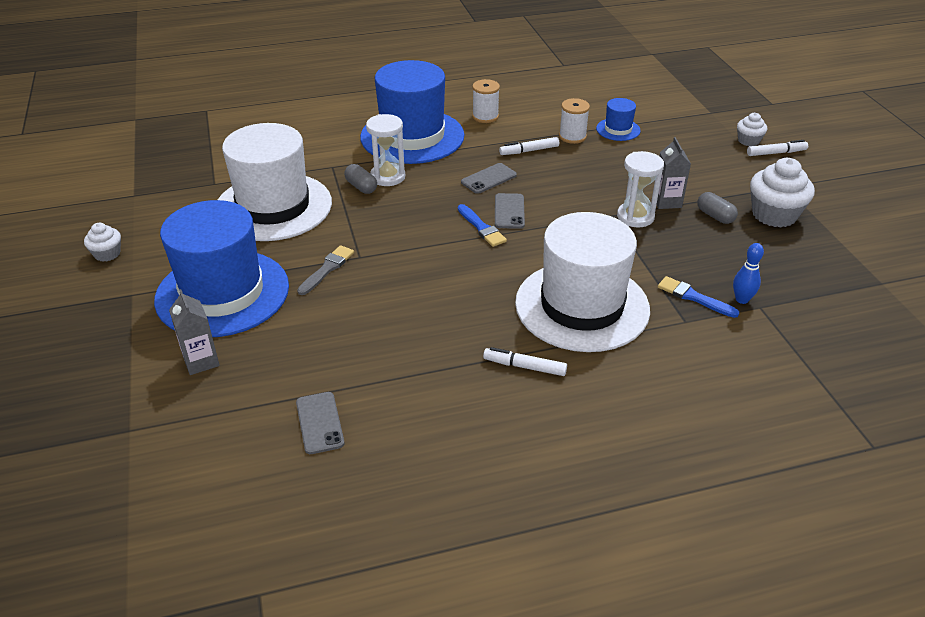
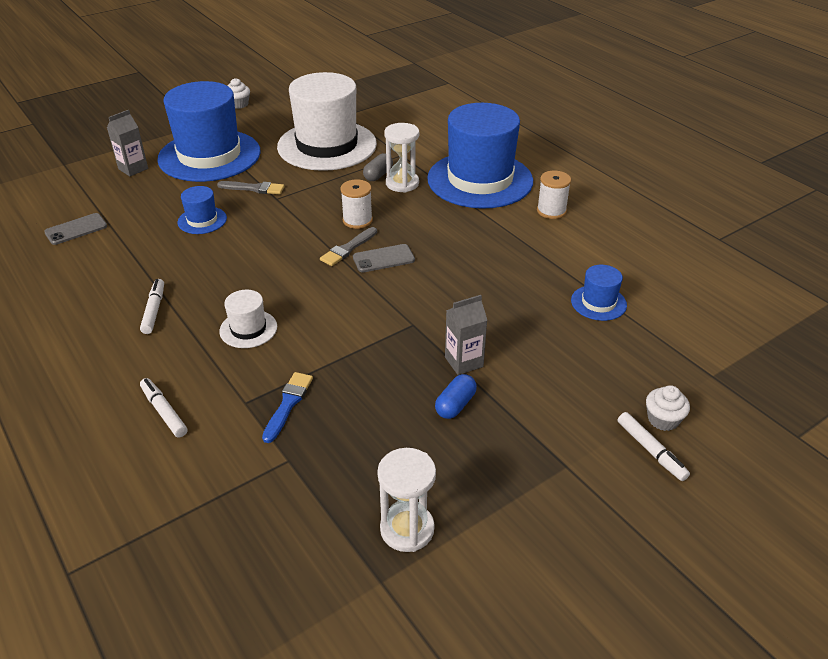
camera: 70 degrees right, 0 degrees up
blue brush [458,204,507,247] -> grey brush [320,227,377,266]
grey phone [461,163,517,194] -> none
white marker [499,137,559,155] -> white marker moved to [140,378,187,437]
white hat [515,212,650,352] -> white hat [219,290,277,348], size x0.43
white spool [559,98,590,144] -> white spool moved to [340,179,373,229]
white hourglass [617,151,664,227] -> white hourglass moved to [377,448,436,552]
grey capsule [697,192,738,224] -> blue capsule [435,374,477,419]
blue bowling pin [733,243,764,304] -> none
white cupcake [750,158,815,228] -> none
none -> blue hat [177,186,227,234]

